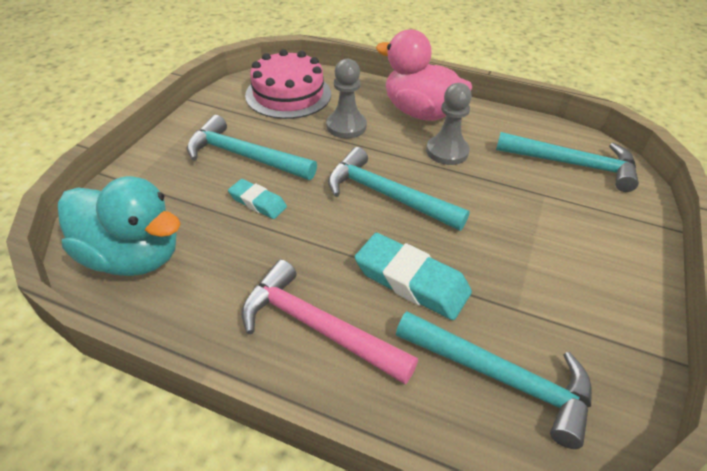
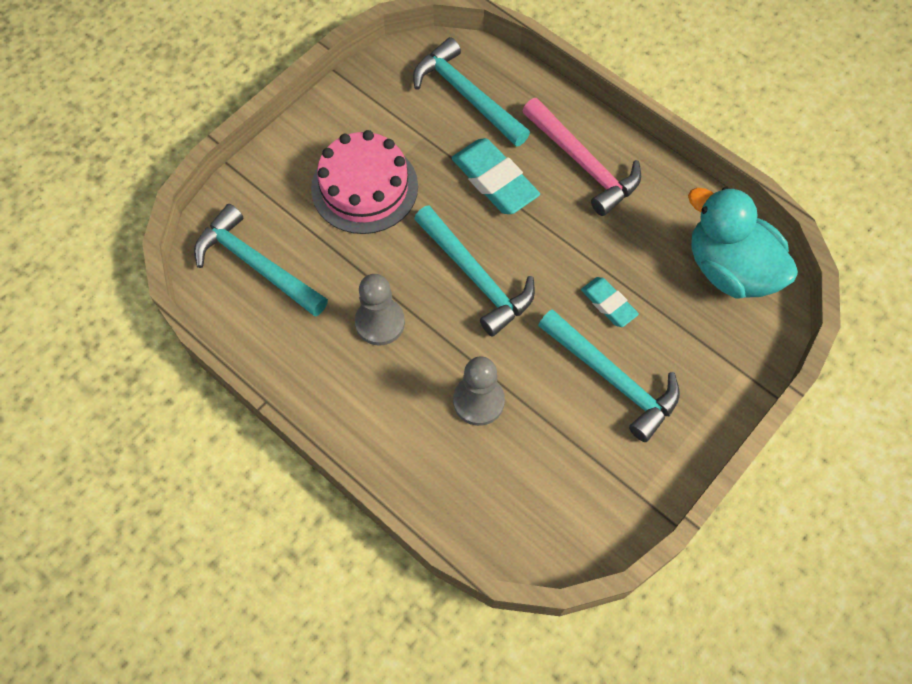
camera: 160 degrees left, 20 degrees up
pink cake [245,49,331,119] -> pink cake moved to [311,130,418,234]
pink duck [376,29,472,121] -> none

